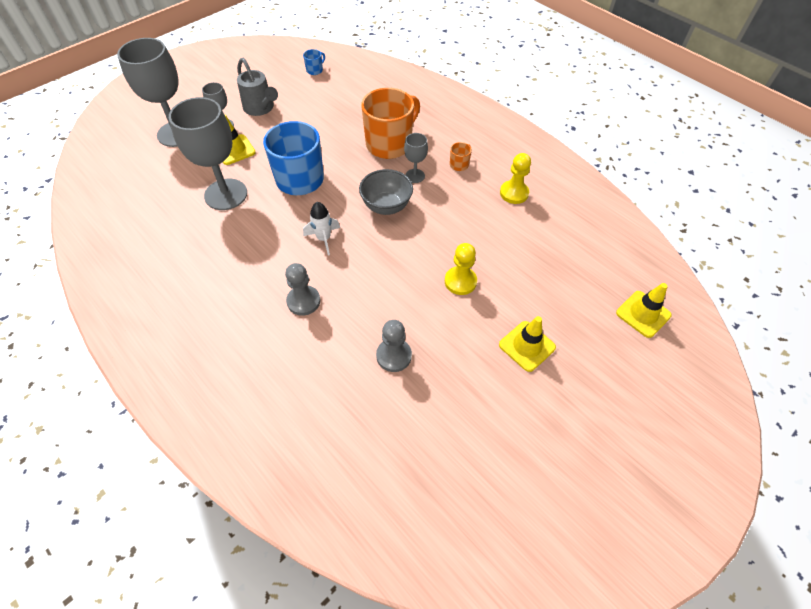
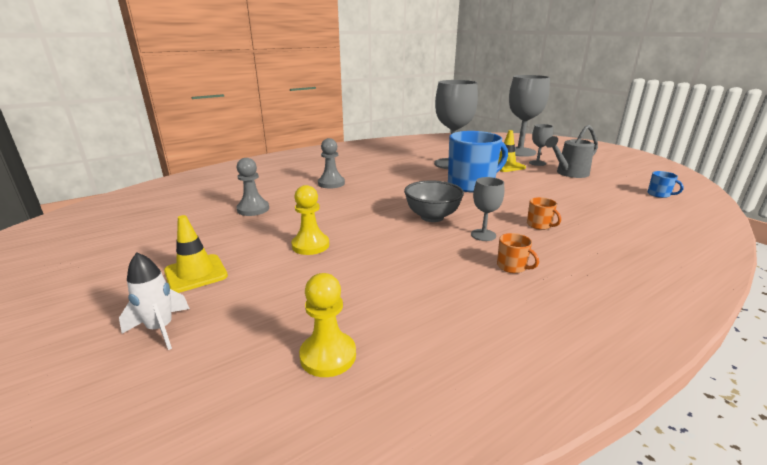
camera: 100 degrees right, 30 degrees down
white rocket [303,202,340,256] -> white rocket moved to [119,252,190,350]
orange mug [361,88,420,159] -> orange mug [527,197,561,230], size x0.41
yellow pawn [500,153,531,204] -> yellow pawn moved to [299,273,356,377]
yellow traffic cone [616,283,672,338] -> none

